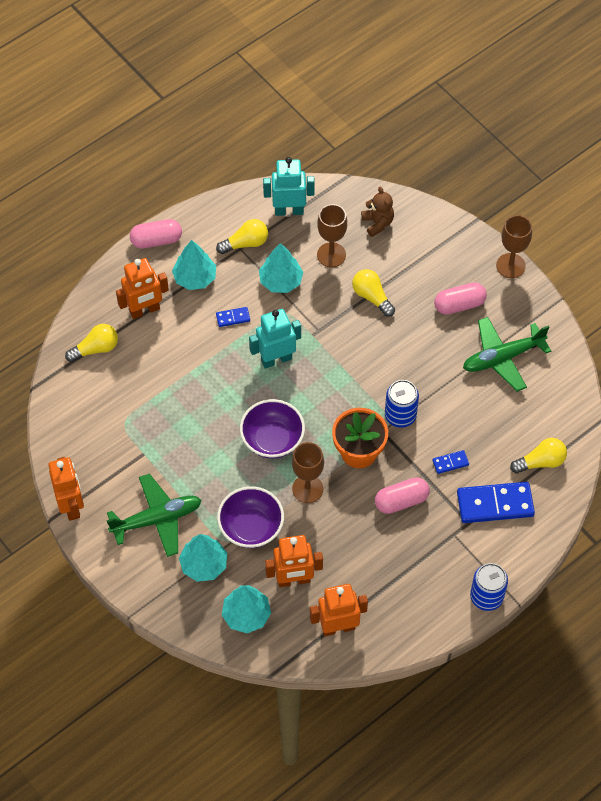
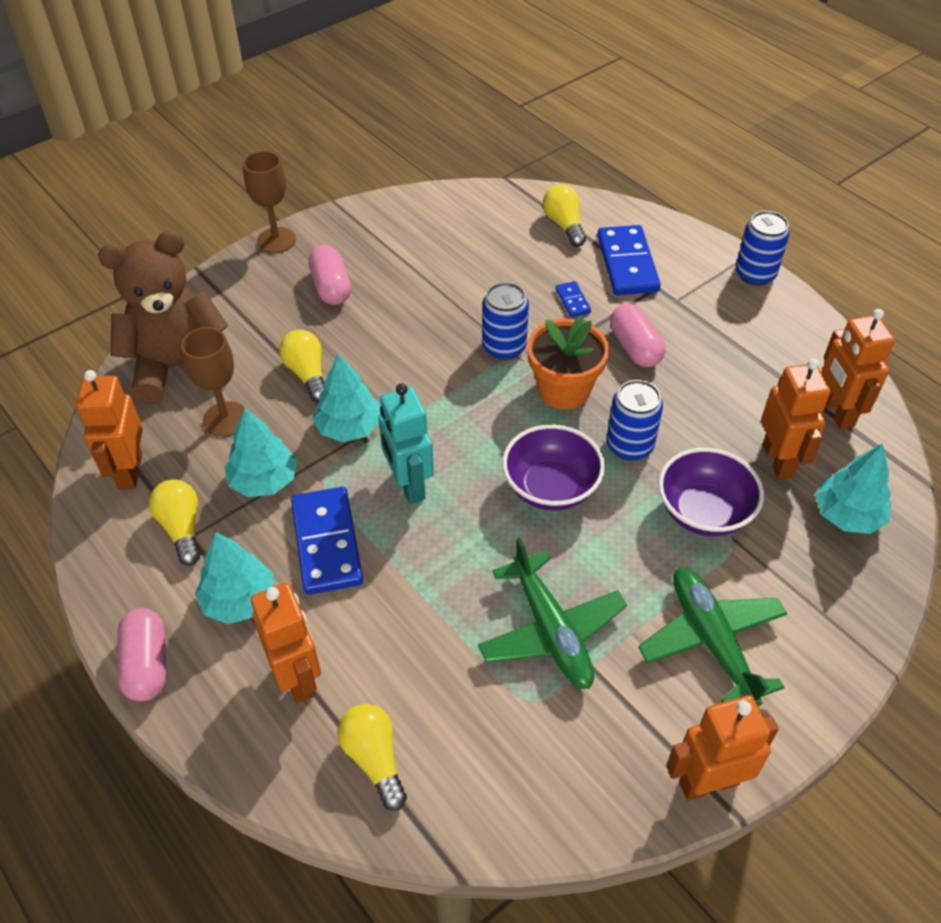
camera: 90 degrees left, 10 degrees down
turquoise tree [179,534,227,582] -> turquoise tree moved to [312,353,381,442]
blue domino [216,307,250,327] -> blue domino [291,487,363,595], size x2.15
turquoise robot [263,157,315,216] -> orange robot [76,370,143,490]
brown goblet [292,442,324,503] -> blue can [607,380,663,461]
yellow light bulb [352,269,395,317] -> yellow light bulb turned 105 degrees clockwise [279,330,325,402]
brown teddy bear [361,186,394,237] -> brown teddy bear [98,230,228,405], size x2.12
green plane [463,317,551,392] -> green plane moved to [478,537,627,689]

